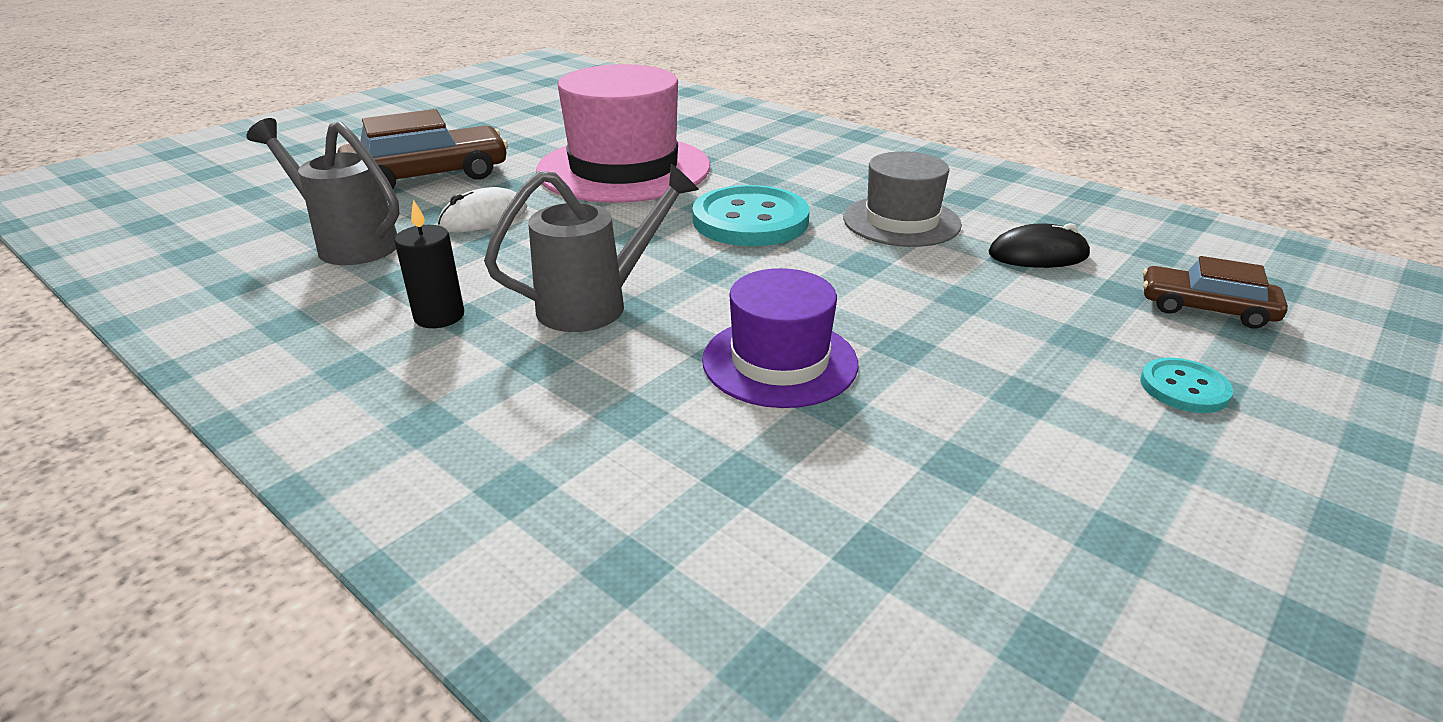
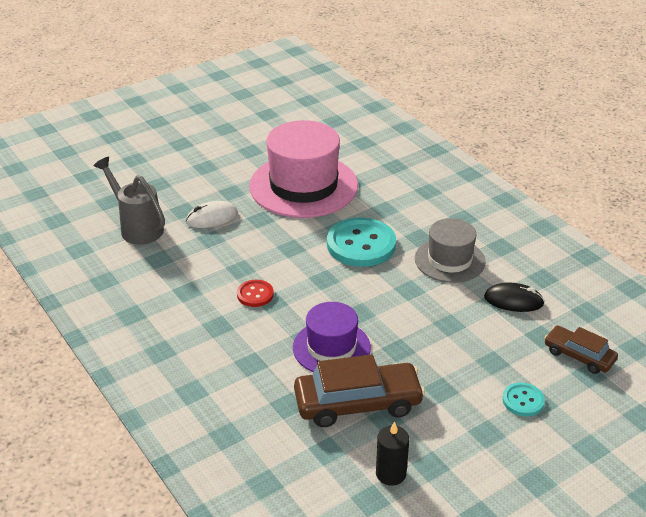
camera: 15 degrees right, 5 degrees up
brown car [338,109,508,189] -> brown car moved to [294,355,425,427]
black candle [394,199,464,328] -> black candle moved to [376,421,409,486]
grey watering can [484,164,699,332] -> red button [237,280,274,307]

